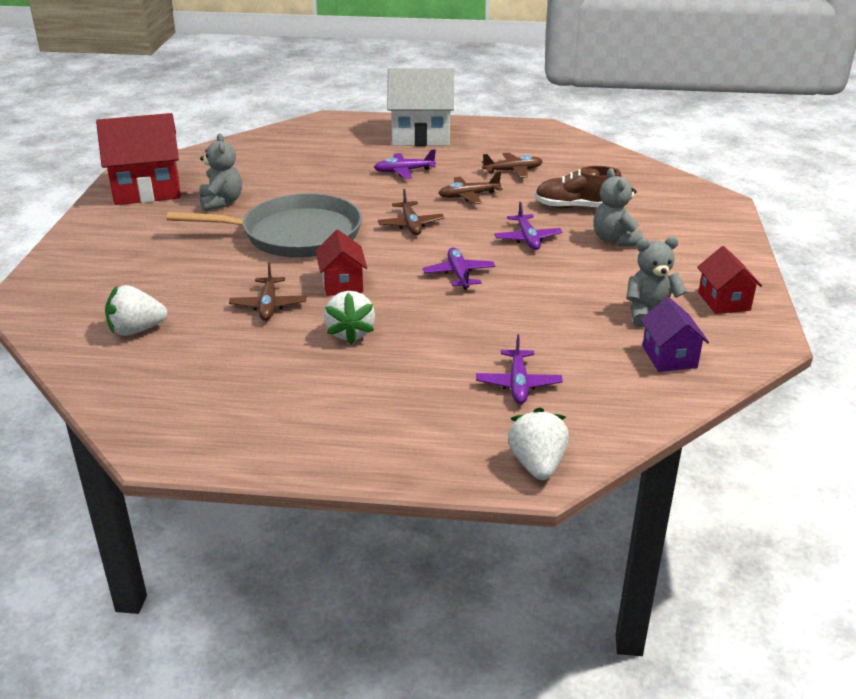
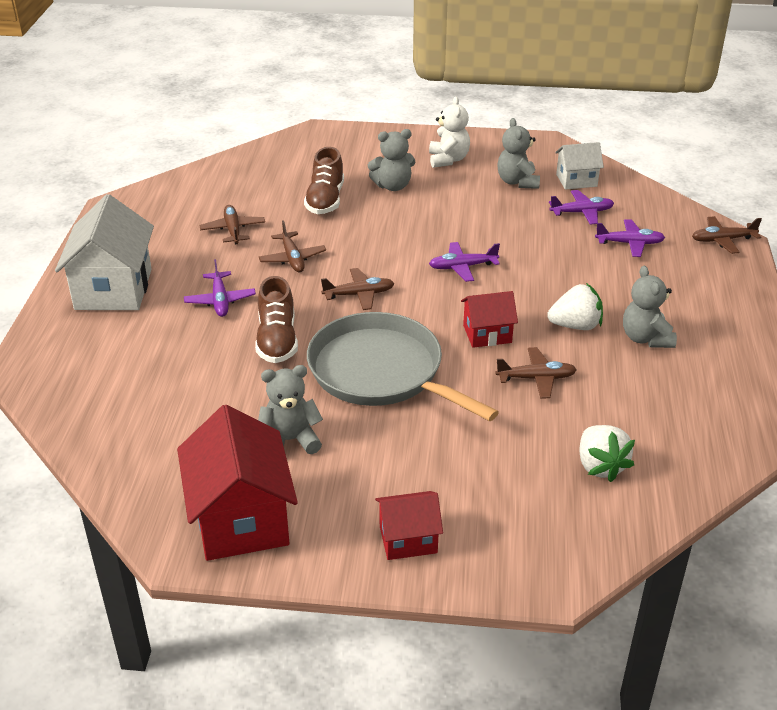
camera: 90 degrees left, 5 degrees up
grey pan [167,193,362,258] -> grey pan turned 45 degrees counterclockwise [307,312,499,421]
purple plane [494,202,563,250] -> purple plane moved to [549,190,614,225]
white strawberry [508,407,569,480] -> brown plane [692,216,762,254]
purple house [640,297,709,372] -> white house [555,142,604,190]
red house [697,246,762,314] -> red house moved to [375,491,443,560]
none -> brown shoe [255,276,298,363]
none -> white teddy bear [429,97,470,168]
none -> grey teddy bear [623,266,677,348]

